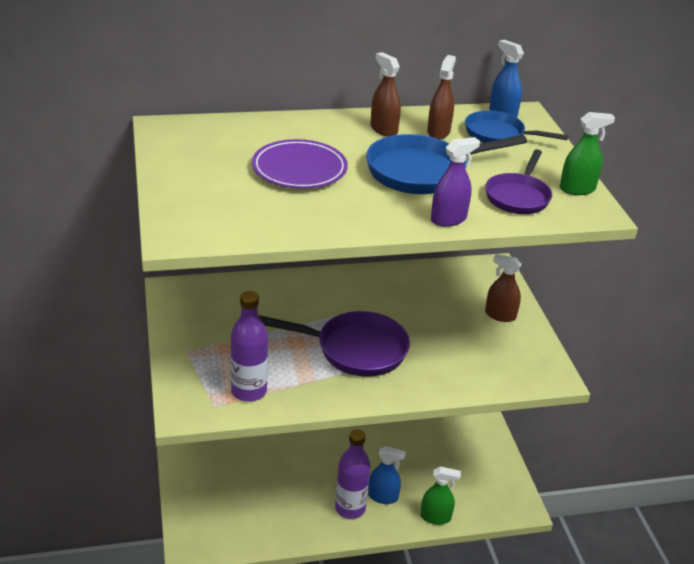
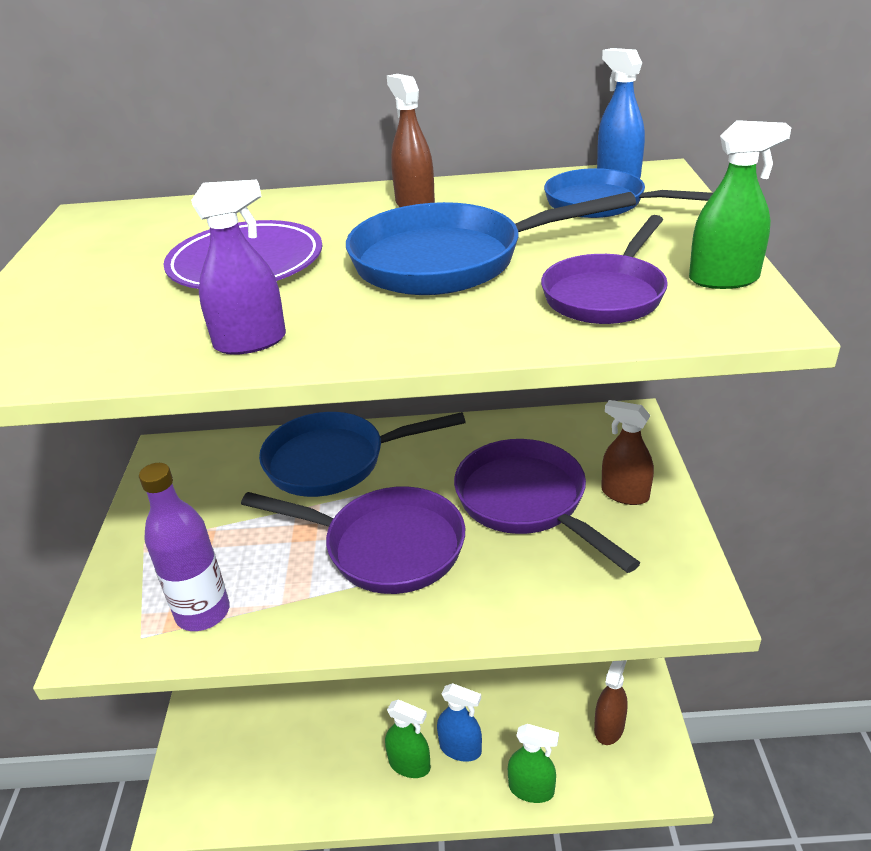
camera: 15 degrees right, 0 degrees up
purple bottle [335,429,371,519] -> green spray bottle [385,699,431,778]
brown spray bottle [427,55,456,139] -> brown spray bottle moved to [594,660,628,745]
purple spray bottle [431,137,480,227] -> purple spray bottle moved to [191,180,286,355]
none -> blue pan [259,412,466,497]
none -> purple pan [454,439,640,573]

